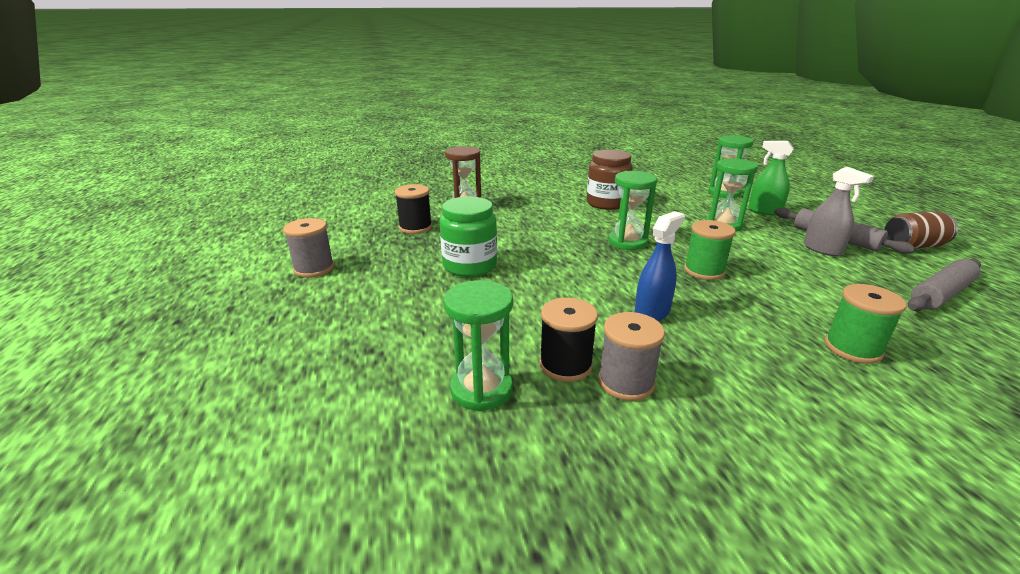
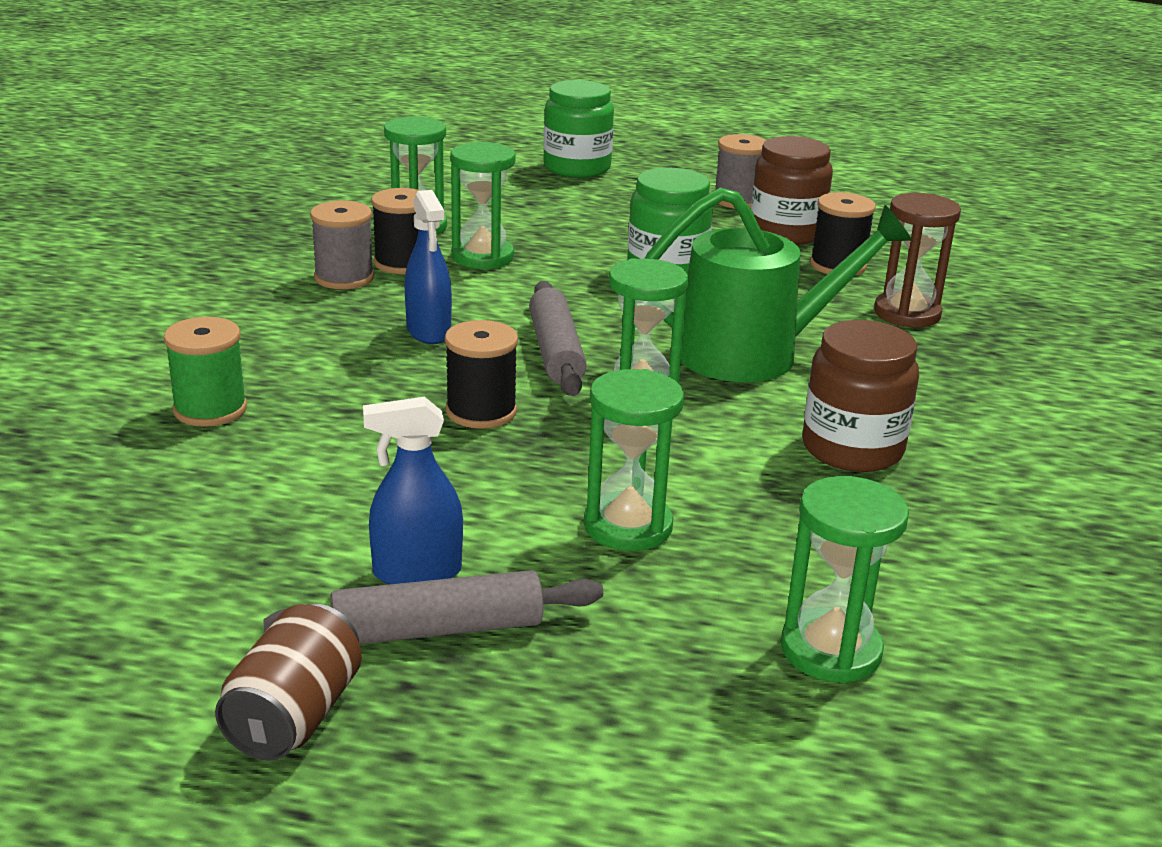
camera: 115 degrees right, 0 degrees up
green spool [684,220,735,280] -> black spool [445,320,518,429]
green spray bottle [748,141,794,215] -> none
grey spray bottle [804,167,874,256] -> blue spray bottle [363,397,463,585]
grey rolling pin [908,259,981,311] -> grey rolling pin moved to [529,281,587,396]
none -> green hourglass [450,142,516,269]
none -> green jar [543,80,614,178]
none -> green watering can [644,188,912,382]
none -> brown jar [751,136,833,245]

